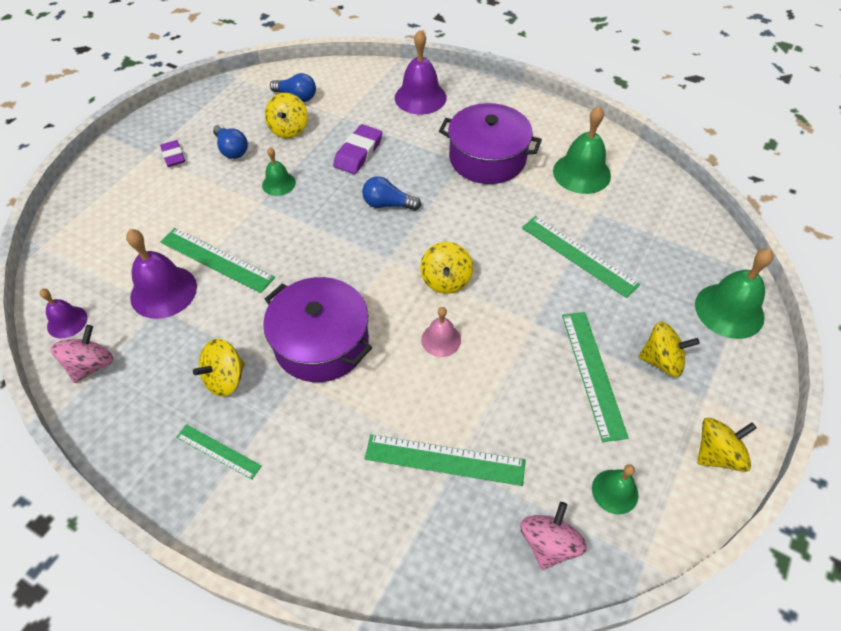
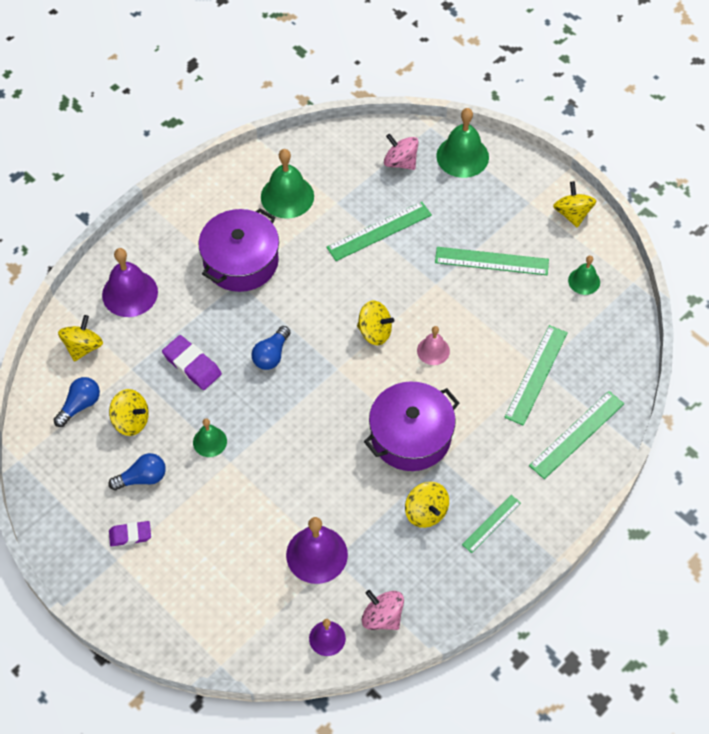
camera: 75 degrees left, 5 degrees up
green ruler [160,228,275,293] -> green ruler moved to [529,391,624,479]
pink spinning top [520,502,587,570] -> pink spinning top moved to [384,134,419,170]
yellow spinning top [638,322,700,377] -> yellow spinning top moved to [58,315,103,362]

